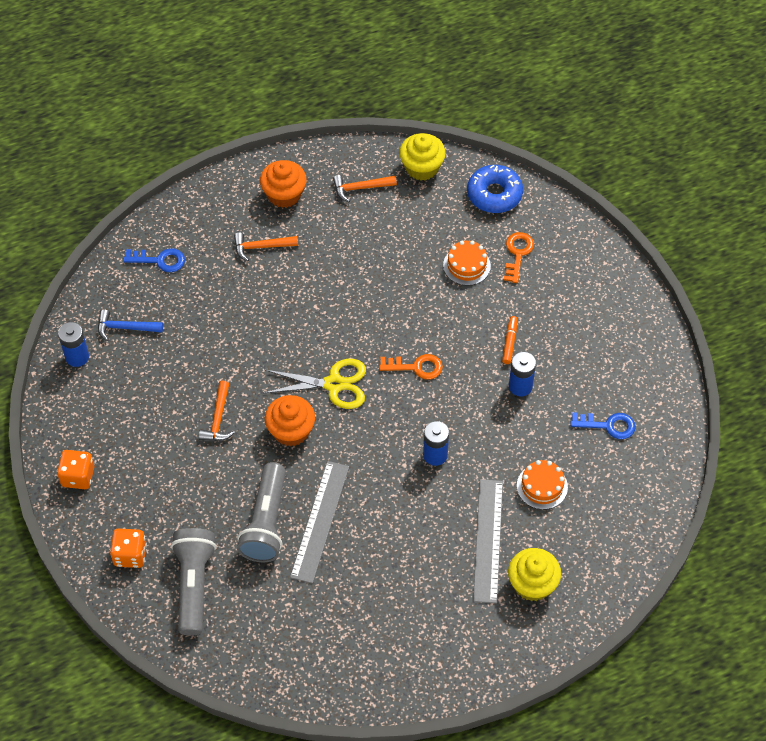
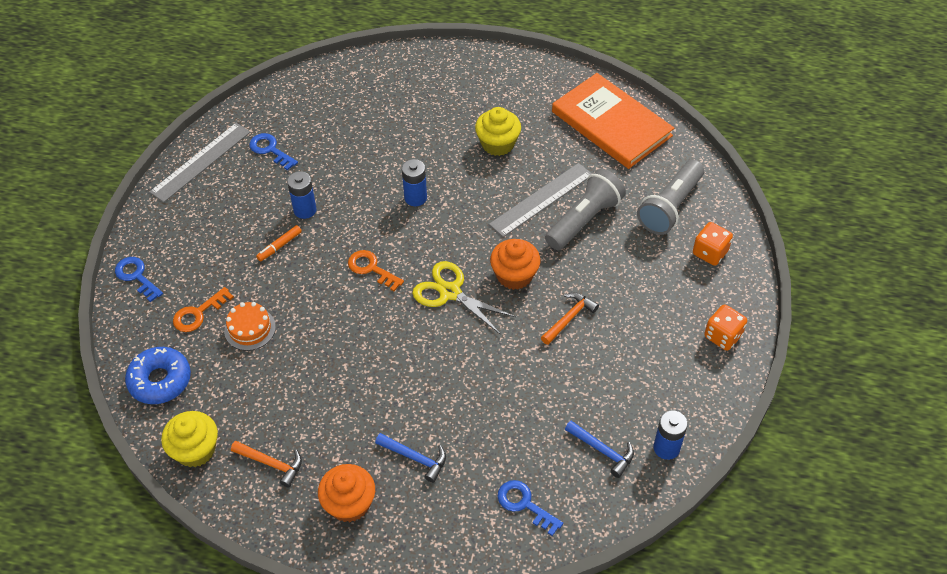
camera: 145 degrees left, 5 degrees down
orange hammer [234,232,298,261] -> blue hammer [375,433,446,483]
grey ruler [473,479,503,604] -> grey ruler moved to [150,123,250,202]
yellow cupcake [508,548,561,601] -> yellow cupcake moved to [475,107,521,156]
orange cake [517,460,568,510] -> none
none -> blue key [115,257,163,302]
none -> orange book [552,73,674,169]

